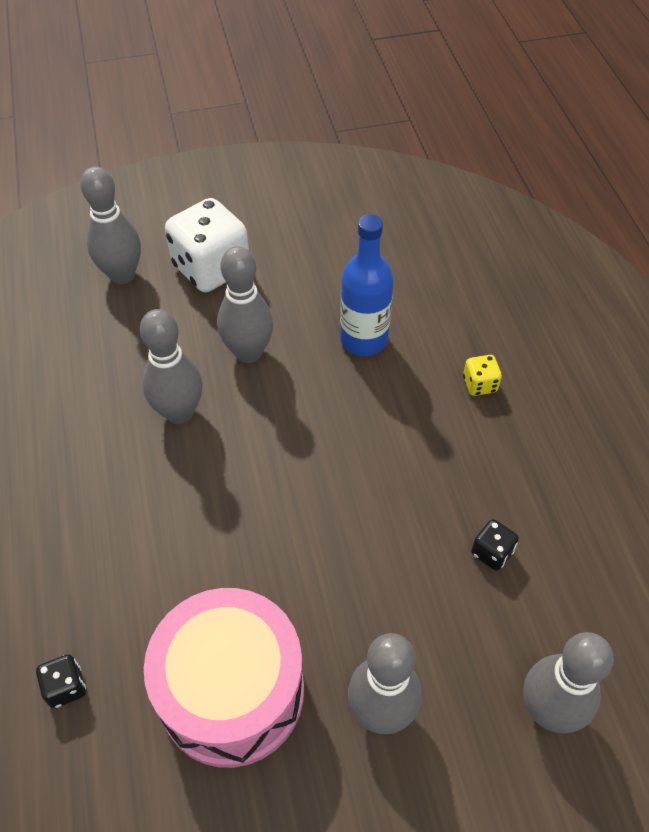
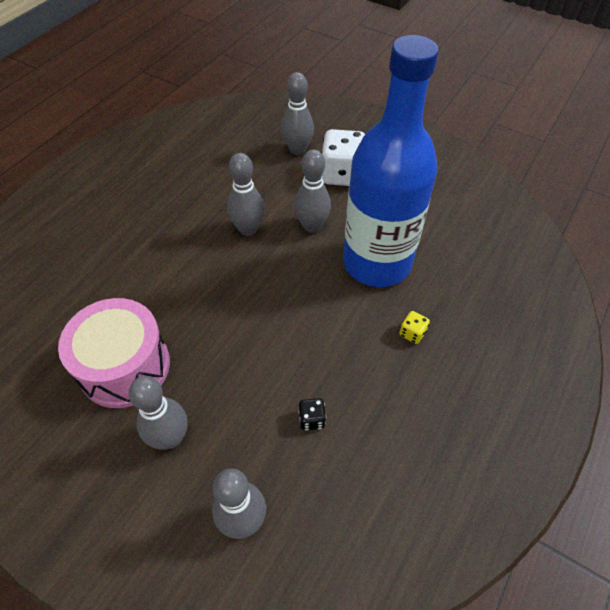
camera: 45 degrees right, 0 degrees up
black dice [36,654,86,708] -> none
blue bottle [340,214,393,356] -> blue bottle [343,35,439,287], size x2.05

